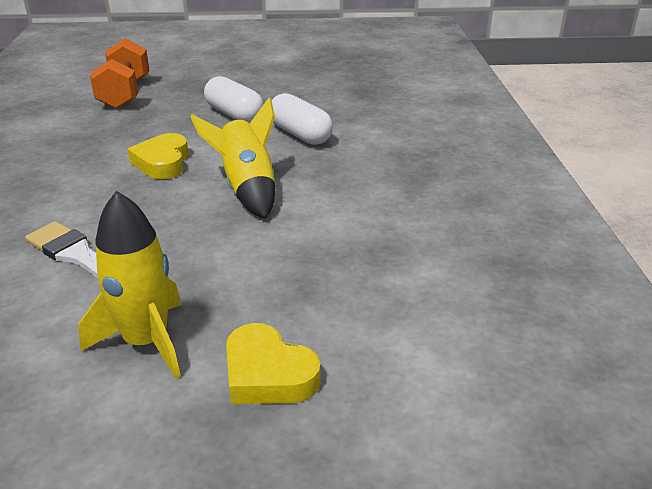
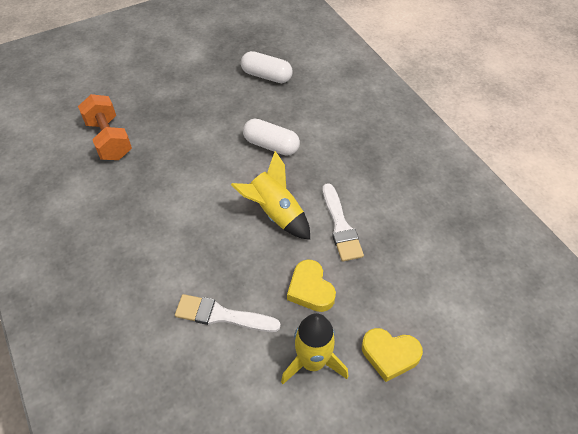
camera: 25 degrees left, 20 degrees up
yellow heart [128,133,189,179] -> yellow heart moved to [287,259,336,312]
white capsule [204,76,264,123] -> white capsule moved to [241,51,293,83]
none -> white brush [323,183,364,262]

